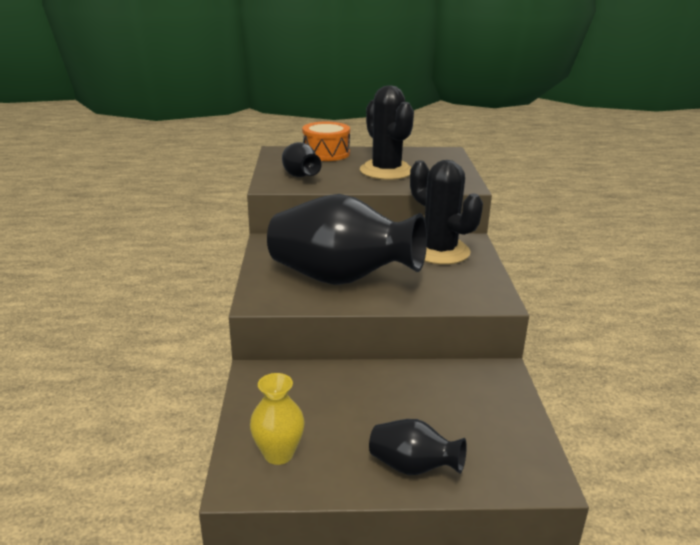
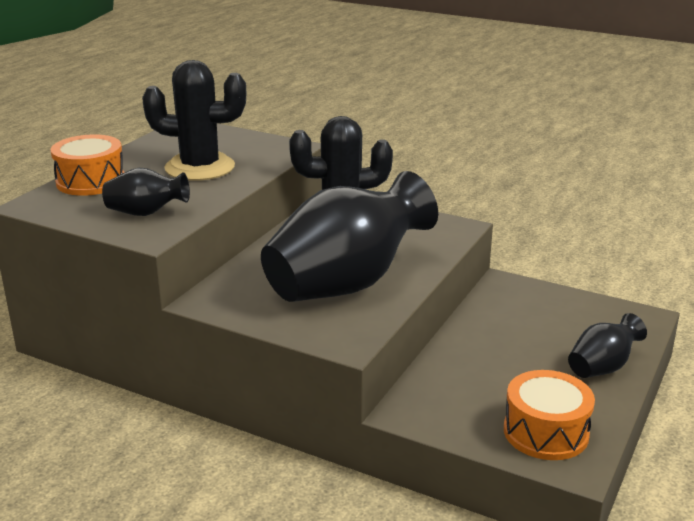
camera: 60 degrees left, 0 degrees up
yellow vase [250,373,305,465] -> orange drum [504,370,595,460]

